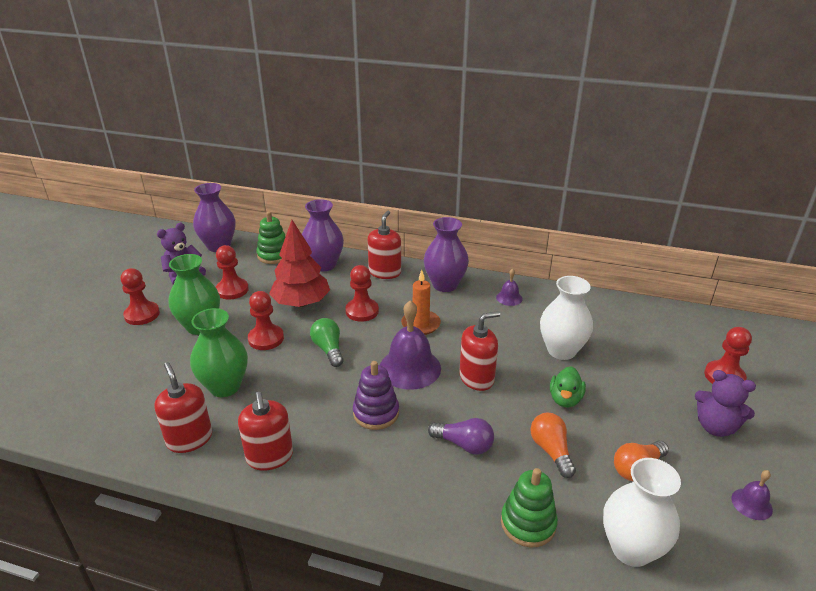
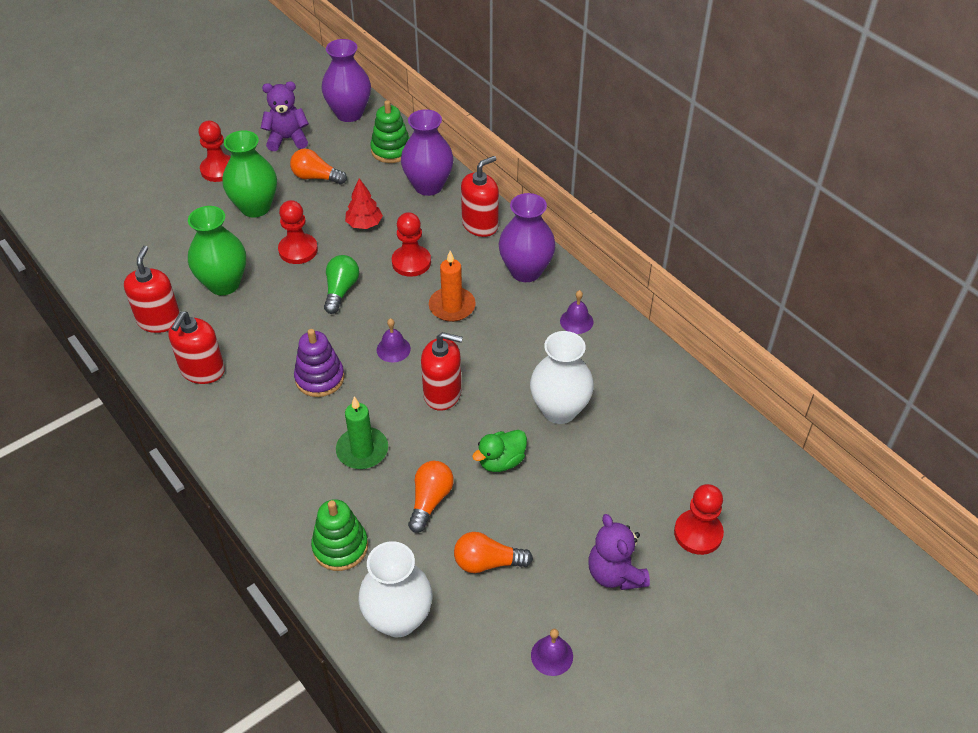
camera: 35 degrees right, 15 degrees up
red pawn [216,245,249,299] -> orange light bulb [290,149,347,185]
red tree [269,220,330,307] -> red tree [345,178,383,229], size x0.54
purple bell [380,300,441,390] -> purple bell [376,318,411,362], size x0.49
purple light bulb [428,418,494,455] -> green candle [336,396,388,469]

